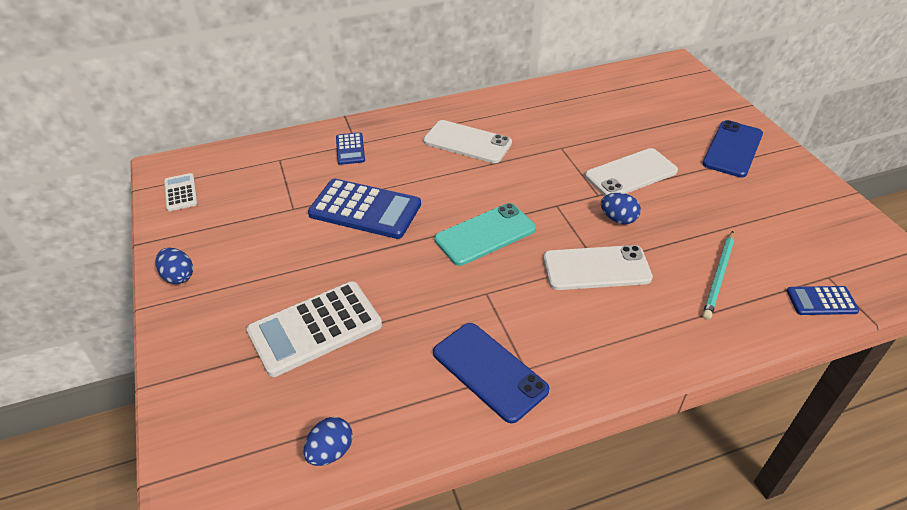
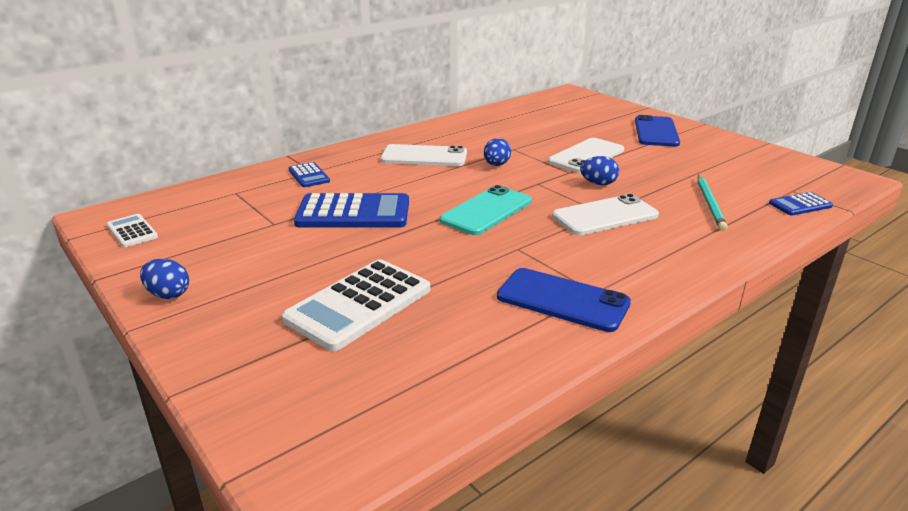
camera: 20 degrees left, 15 degrees down
blue egg [304,417,353,466] -> blue egg moved to [484,138,511,166]

